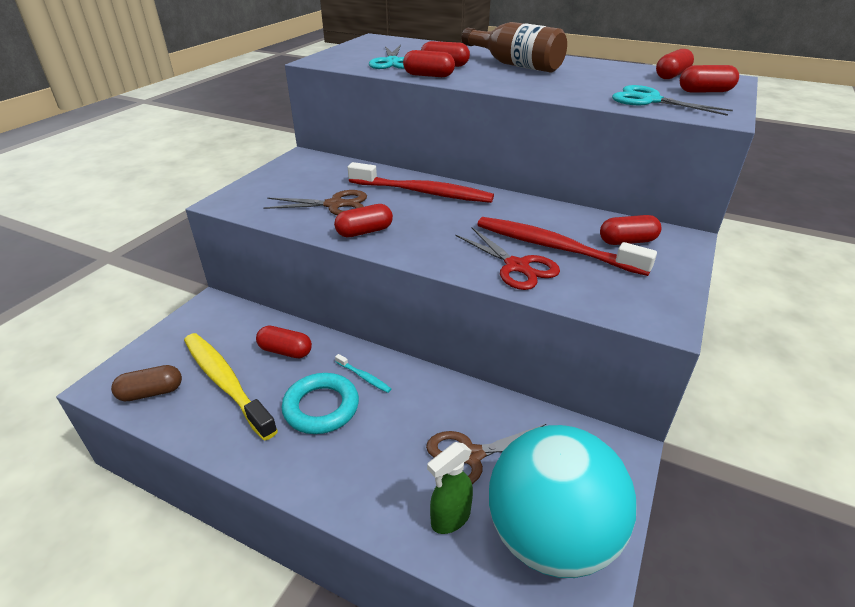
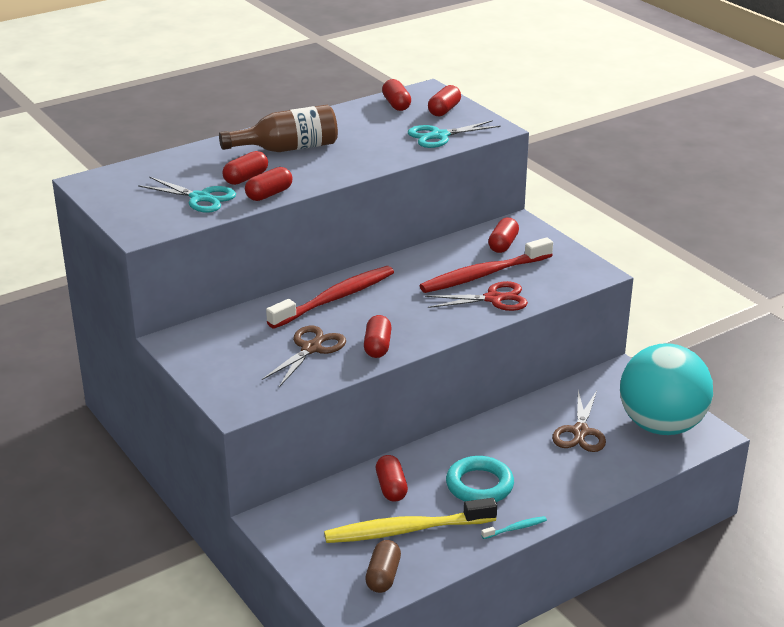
camera: 60 degrees left, 5 degrees down
red capsule [256,326,312,358] -> red capsule turned 60 degrees counterclockwise [376,455,408,502]
turquoise toothbrush [335,354,391,393] -> turquoise toothbrush moved to [481,516,547,539]
green spray bottle [427,442,473,534] -> none

